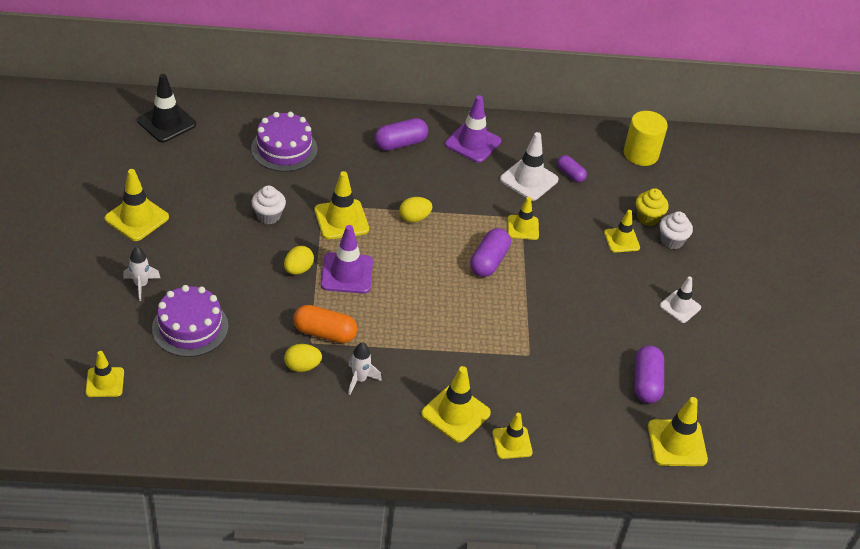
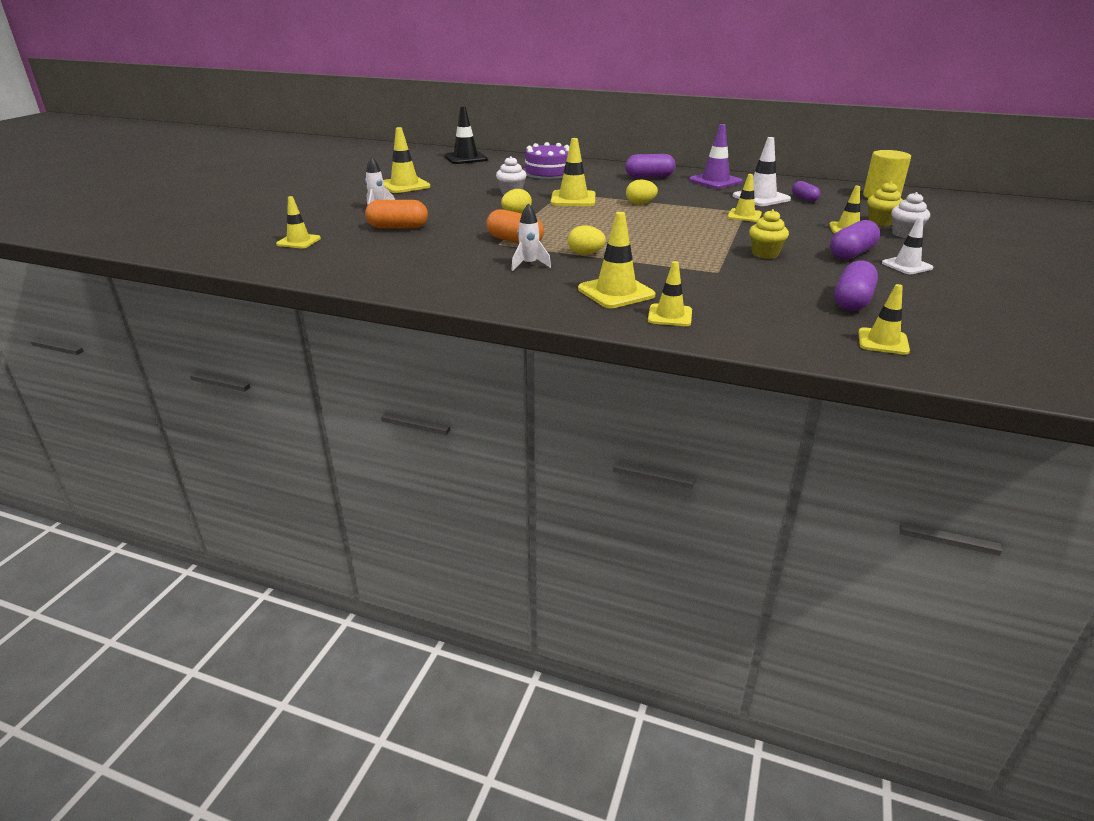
camera: 25 degrees right, 15 degrees down
purple cake [152,285,229,357] -> orange capsule [365,200,428,228]
yellow egg [284,344,322,372] -> yellow egg moved to [568,225,606,255]
purple traffic cone [321,225,373,294] -> none
purple capsule [470,228,511,277] -> purple capsule moved to [830,220,880,260]
yellow traffic cone [648,397,708,466] -> yellow traffic cone [858,284,910,355], size x0.66
none -> yellow cupcake [749,209,789,259]

